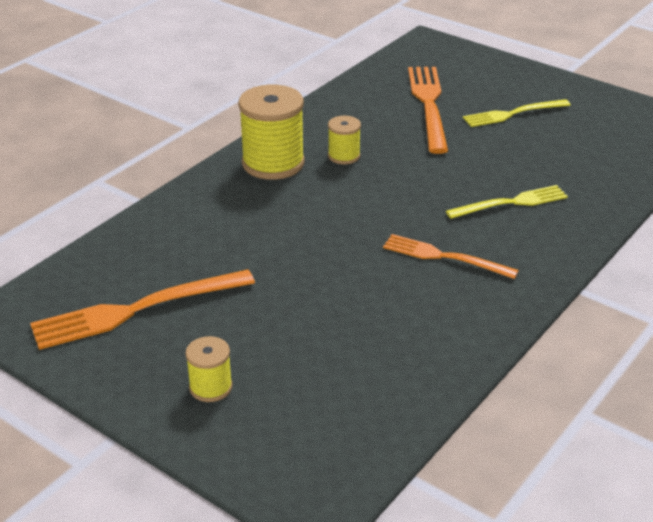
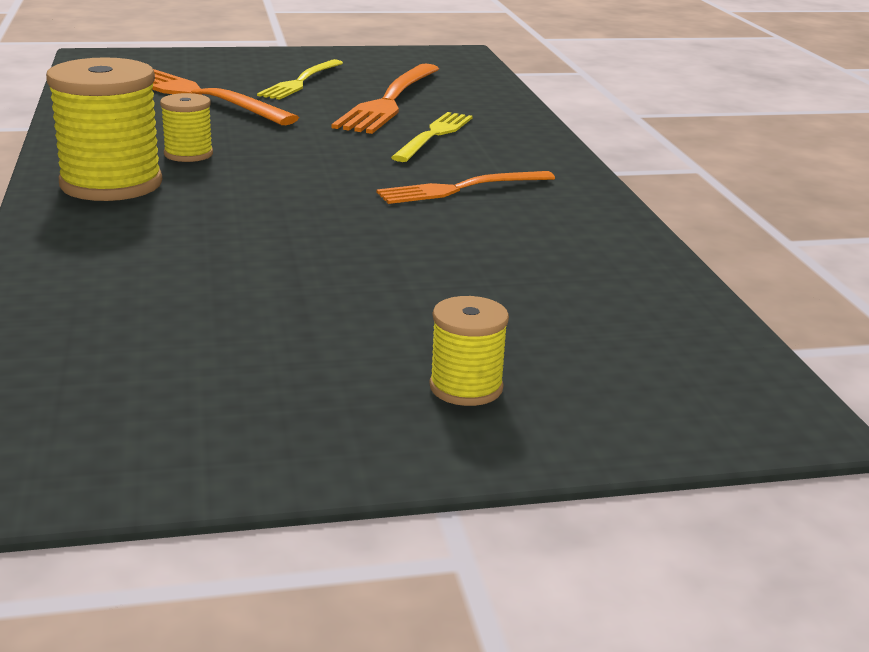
camera: 50 degrees left, 10 degrees down
orange fork [30,269,255,350] -> orange fork moved to [332,63,439,134]

